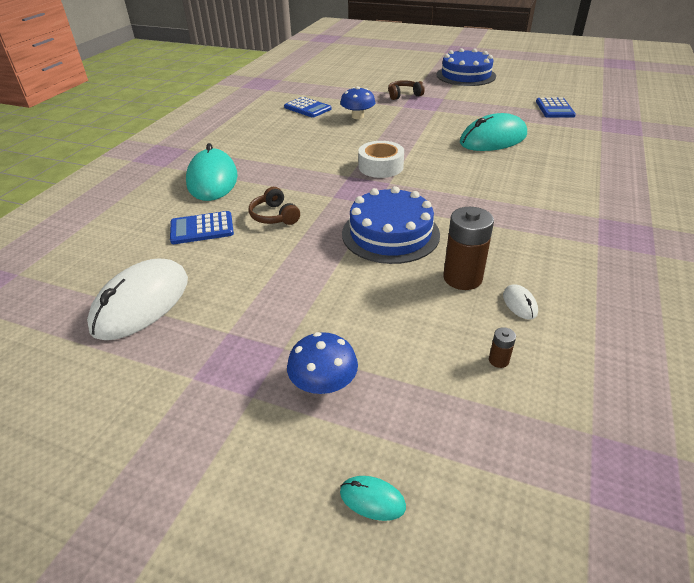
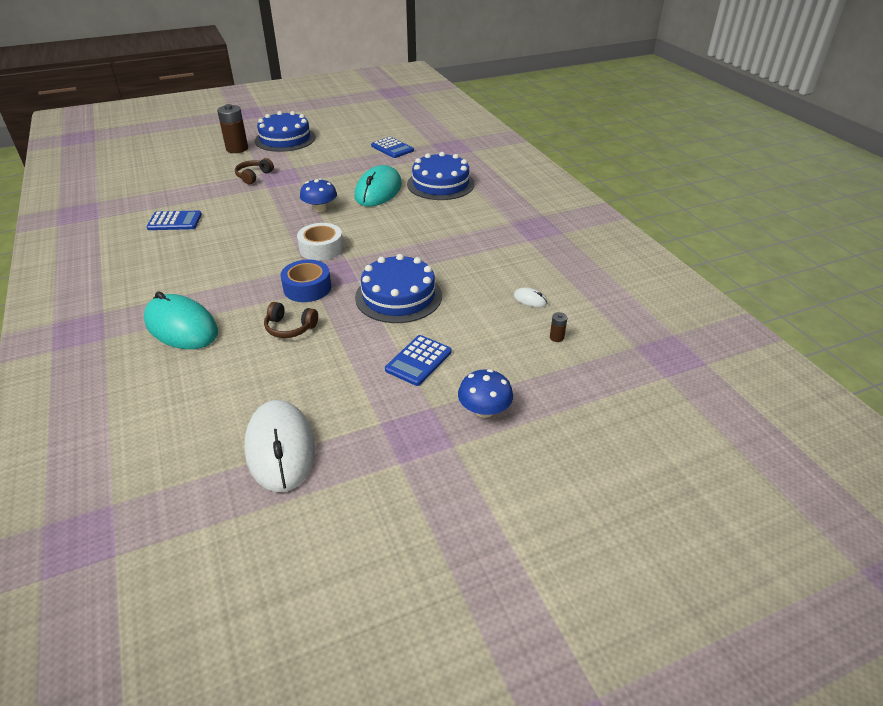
camera: 45 degrees left, 0 degrees up
blue calculator [170,211,234,244] -> blue calculator moved to [385,335,452,386]
blue mushroom [340,86,375,119] -> blue mushroom moved to [300,178,337,212]
turquoise mouse [340,476,406,521] -> none
brown battery [443,207,494,290] -> brown battery moved to [217,104,248,153]
none -> blue tape [281,260,331,302]
none -> blue cake [407,152,475,200]

